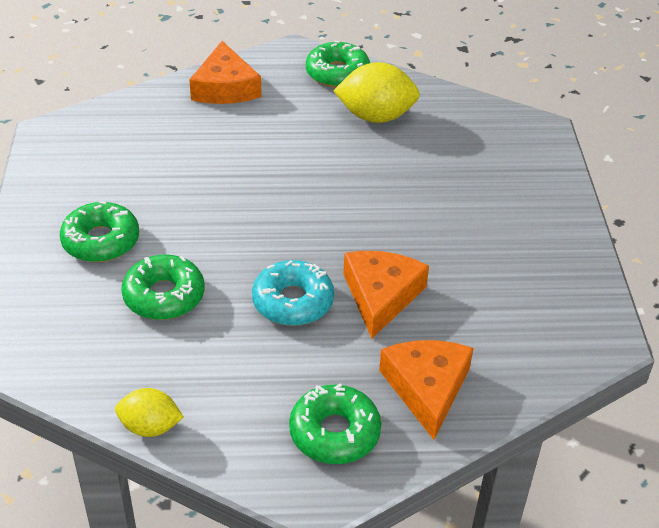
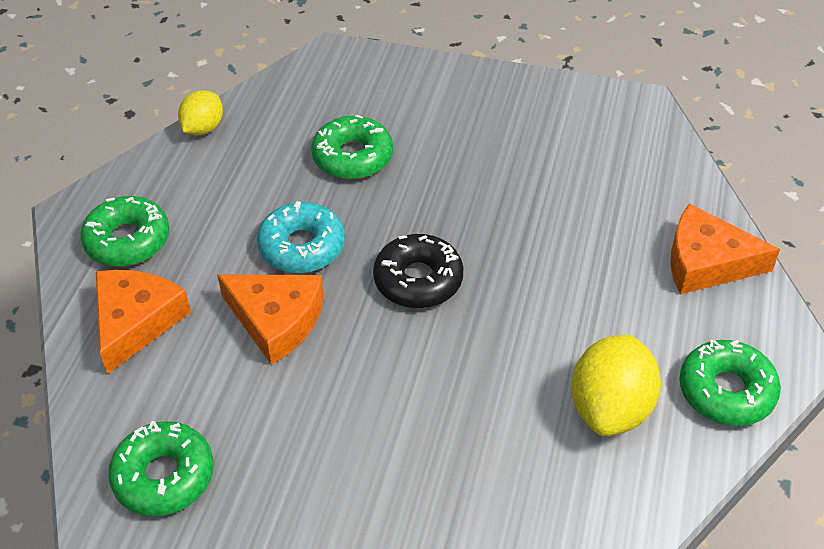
camera: 110 degrees right, 5 degrees up
green donut [60,201,139,262] -> green donut moved to [108,421,214,516]
orange cheese [379,340,474,440] -> orange cheese turned 90 degrees counterclockwise [96,270,191,374]
none -> black donut [373,234,463,308]

